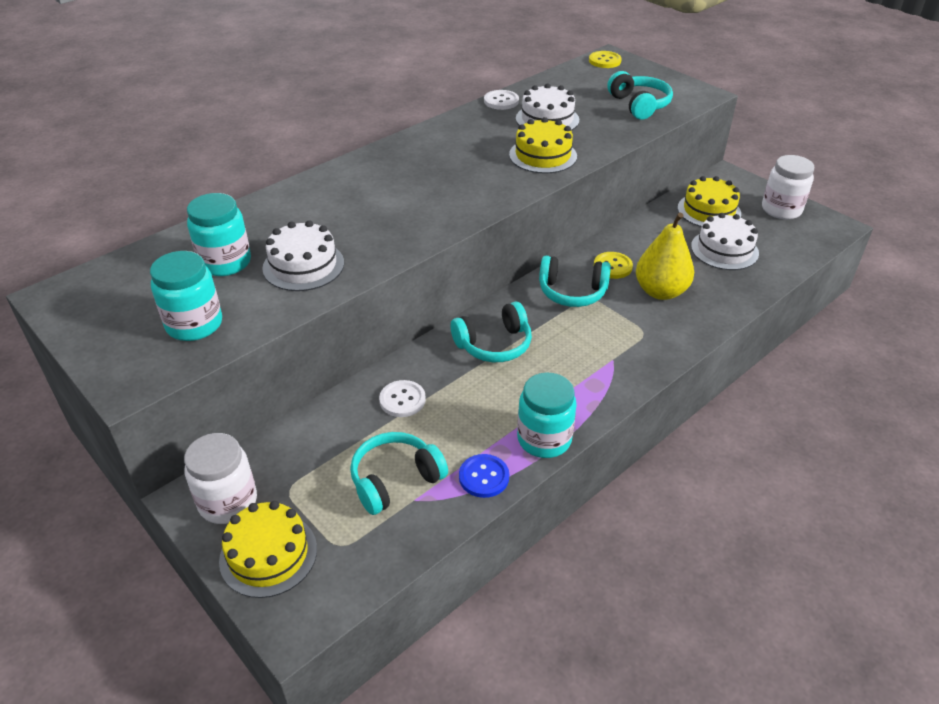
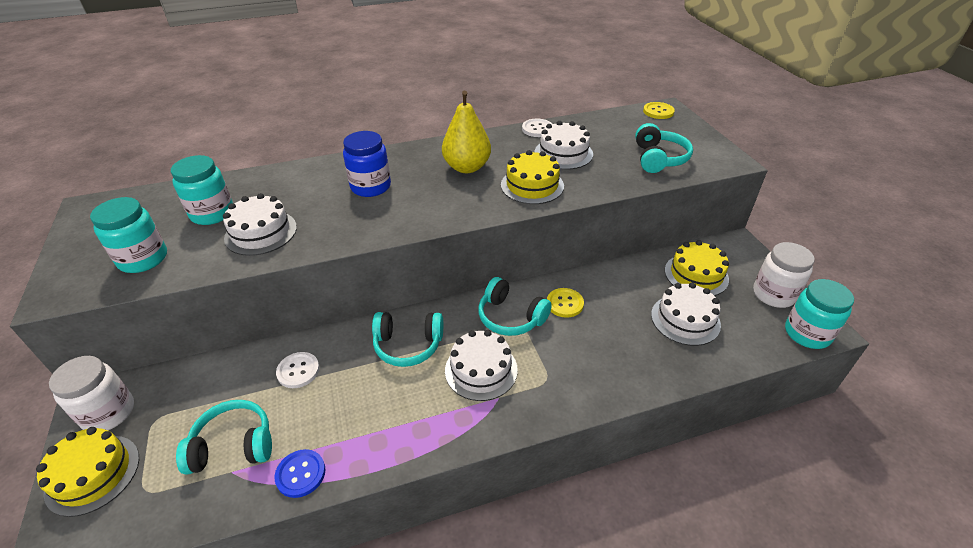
camera: 25 degrees right, 0 degrees up
turquoise jar [517,373,577,458] -> turquoise jar moved to [785,279,854,349]
yellow pear [636,213,694,300] -> yellow pear moved to [442,91,491,173]
none -> blue jar [343,131,391,197]
none -> white cake [445,330,518,401]

